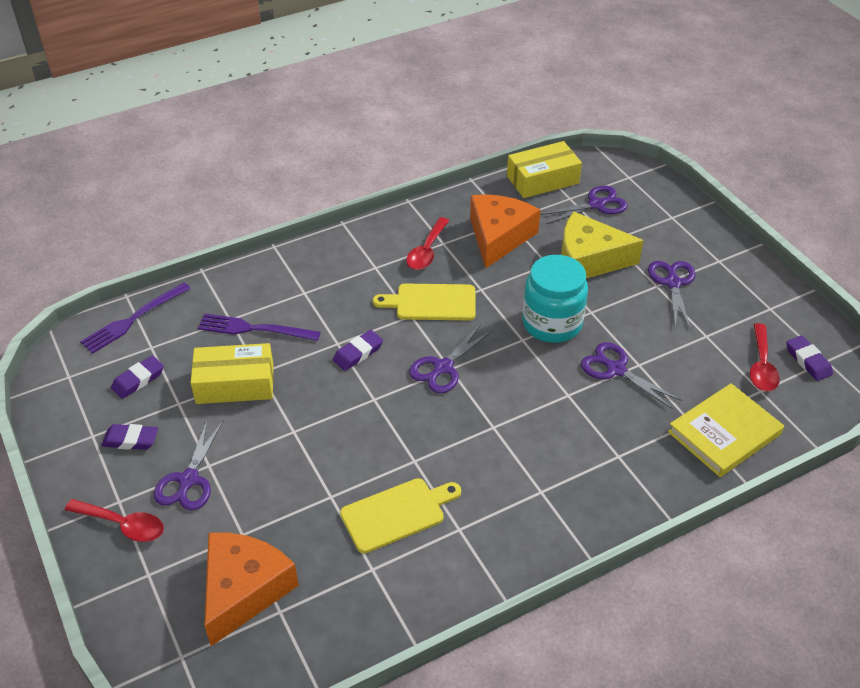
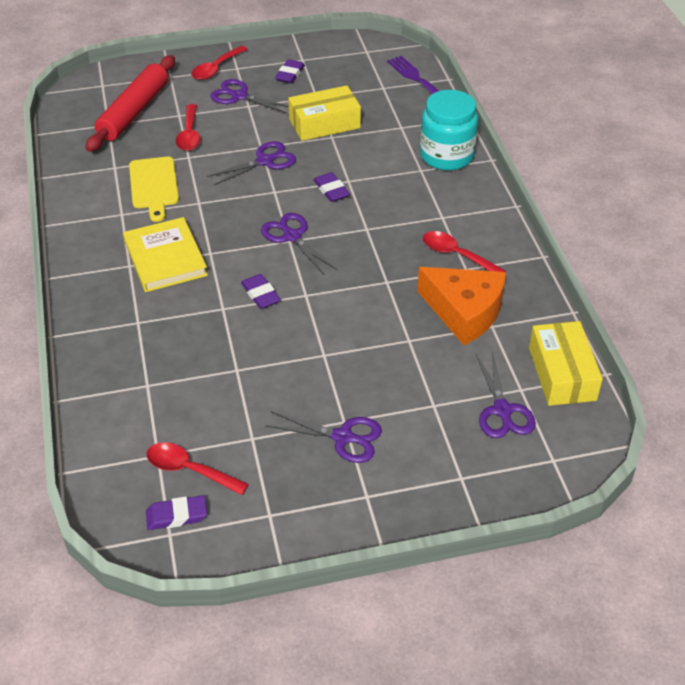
camera: 105 degrees right, 0 degrees up
purple eraser [111,356,164,399] -> purple eraser moved to [241,274,281,309]
yellow box [191,343,273,404] -> yellow box turned 60 degrees clockwise [288,85,361,141]
purple fork [198,314,321,341] -> none
orange cheese [204,533,299,646] -> red rolling pin [86,55,175,152]
yellow cutting board [373,284,476,320] -> none
turquoise jar [522,255,588,343] -> turquoise jar moved to [420,90,478,171]
yellow cheese [561,211,644,278] -> none
purple scissors [581,342,682,409] -> purple scissors moved to [207,141,296,185]
yellow book [668,383,784,477] -> yellow book moved to [123,217,208,292]
none -> red spoon [176,104,200,151]

